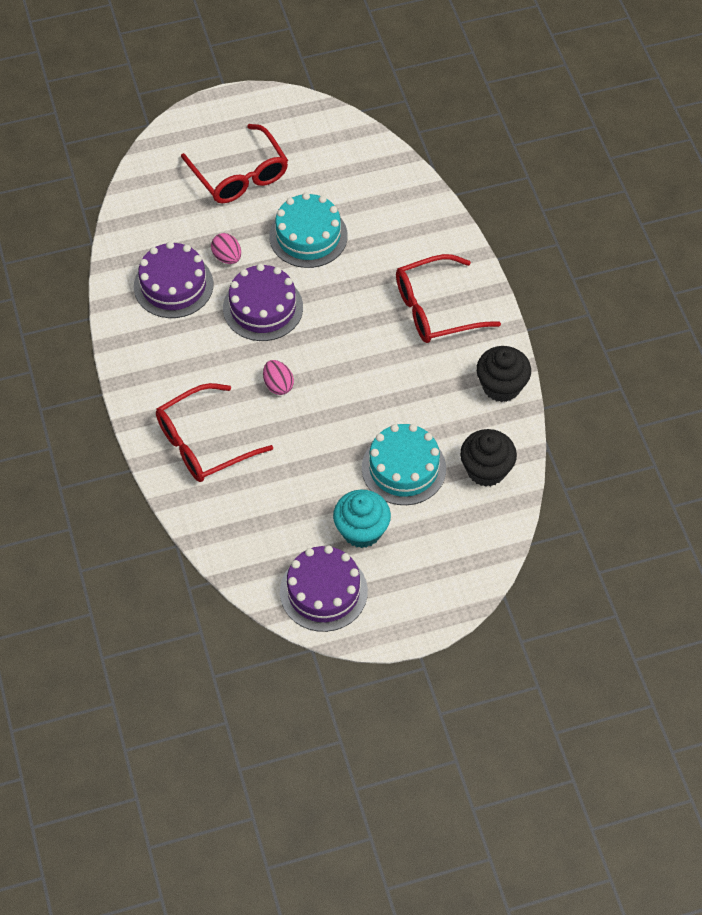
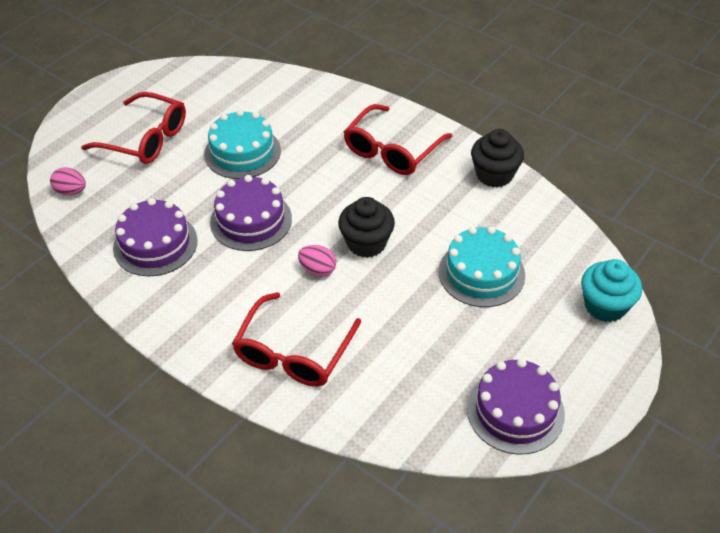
camera: 35 degrees left, 10 degrees down
pink egg [211,233,241,264] -> pink egg moved to [50,168,86,195]
turquoise cupcake [333,490,391,548] -> turquoise cupcake moved to [581,259,642,322]
black cupcake [460,429,517,487] -> black cupcake moved to [338,197,395,258]

